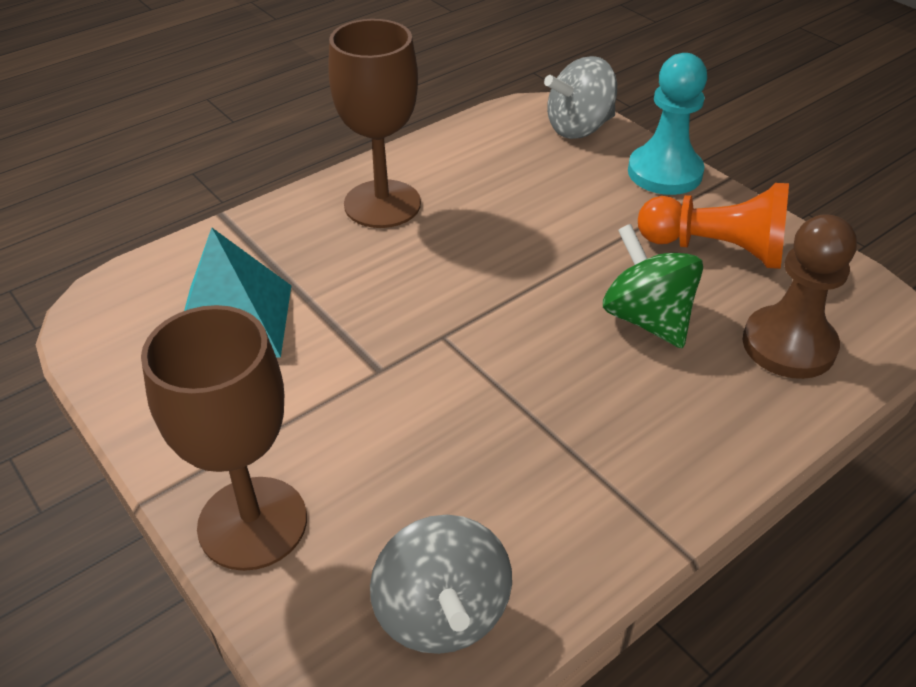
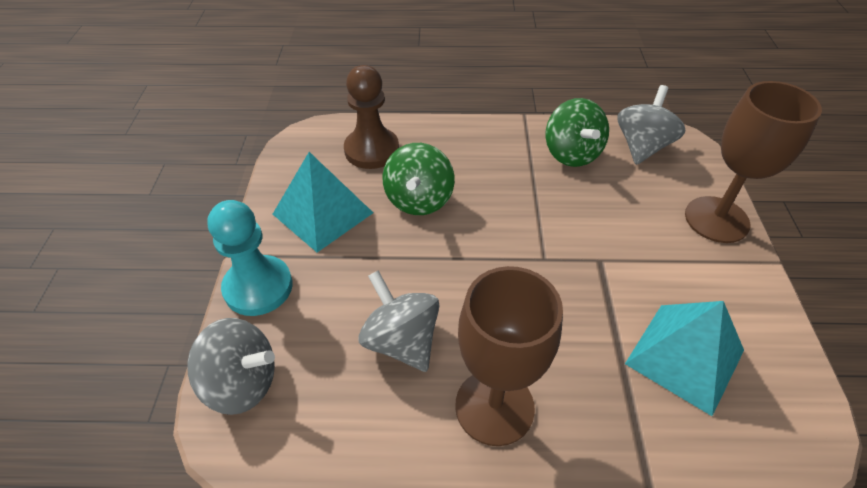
camera: 140 degrees left, 5 degrees up
orange pawn [638,183,789,269] -> turquoise pyramid [273,152,373,252]
none -> grey spinning top [358,270,440,372]
none -> green spinning top [546,98,609,167]

